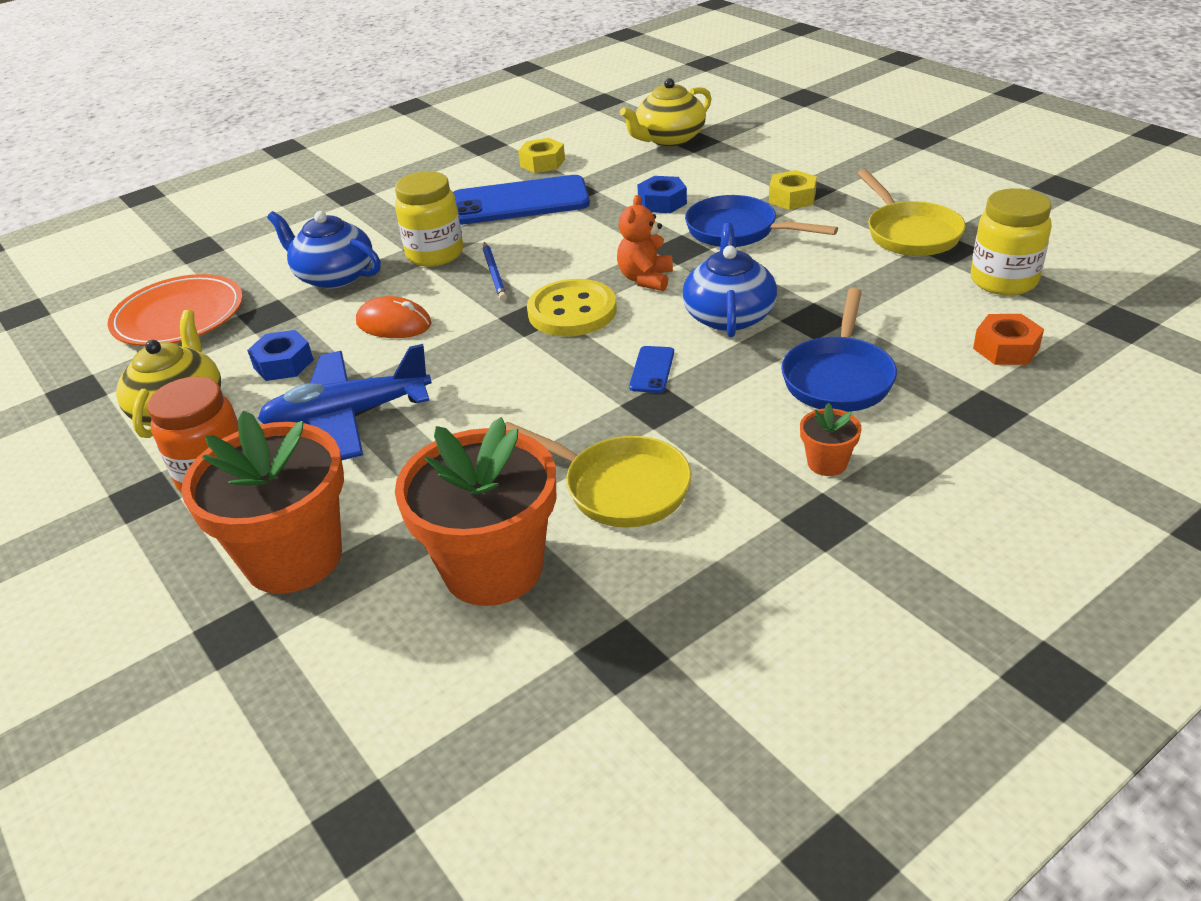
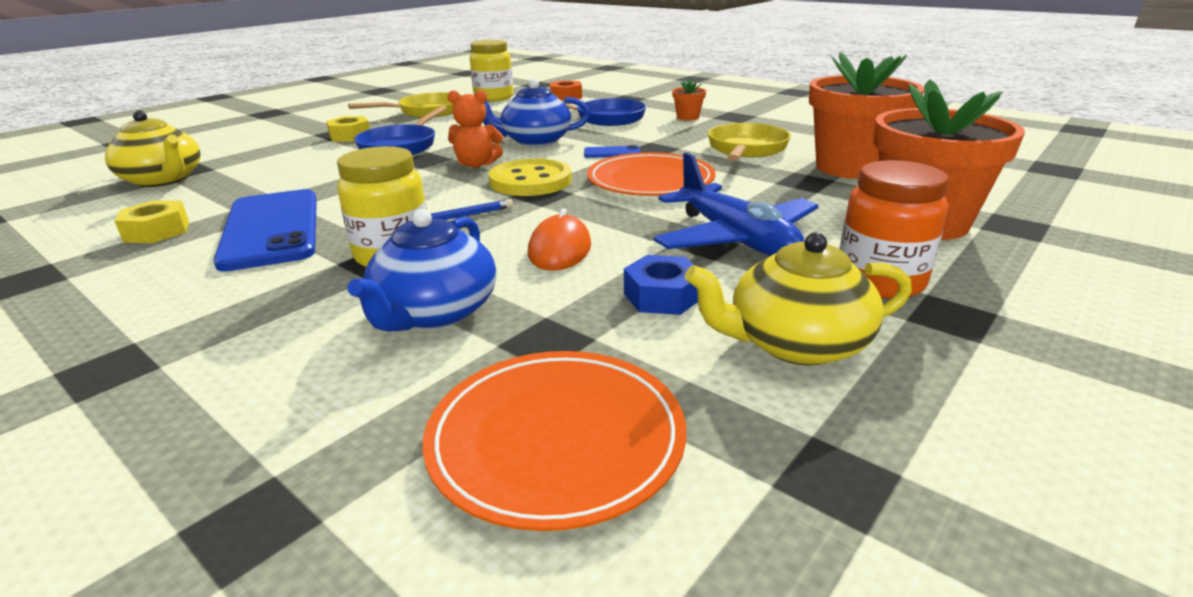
camera: 105 degrees left, 10 degrees down
blue nut [637,176,687,213] -> none
none -> orange plate [587,152,716,196]

